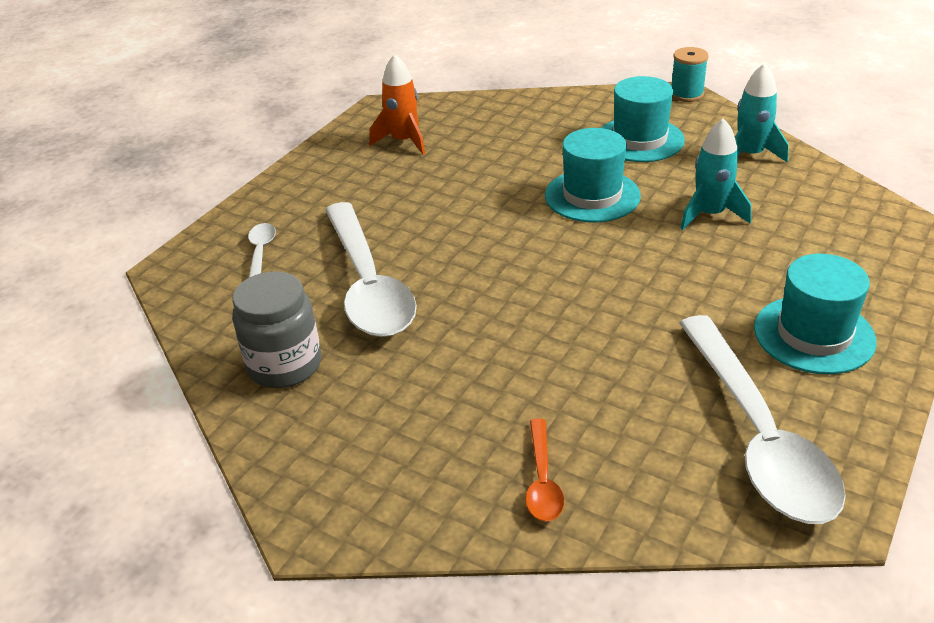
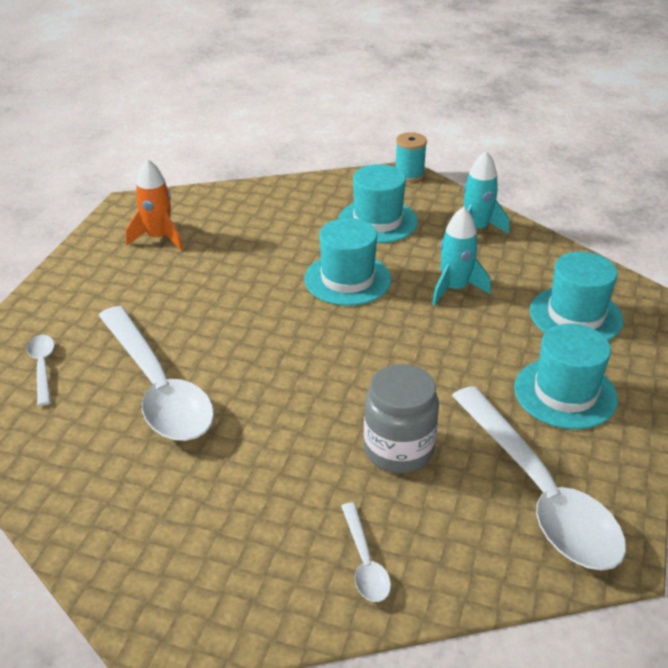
camera: 15 degrees left, 0 degrees up
grey jar [232,271,321,388] -> grey jar moved to [364,364,439,473]
orange spoon [525,418,564,522] -> white spoon [341,503,391,602]
none -> turquoise hat [530,252,623,341]

